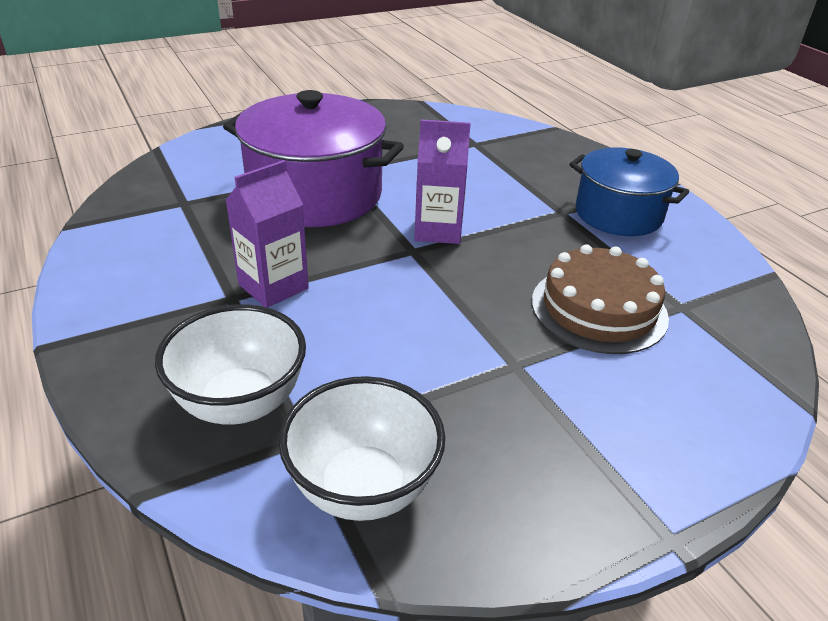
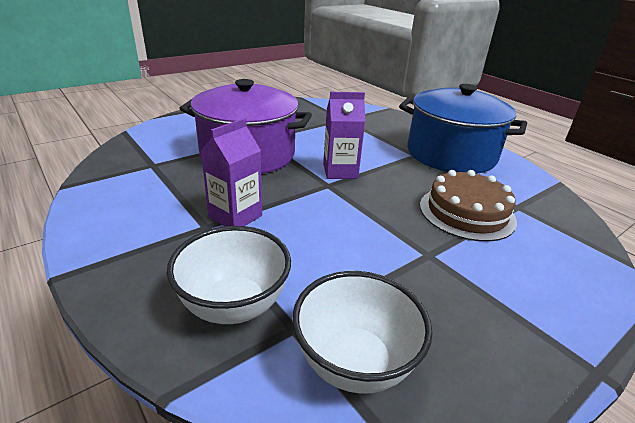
camera: 10 degrees left, 5 degrees down
blue pot [569,147,689,236] -> blue pot [399,84,527,174], size x1.54

